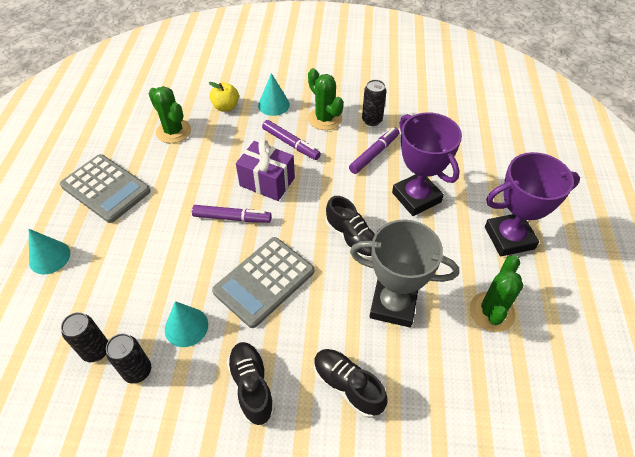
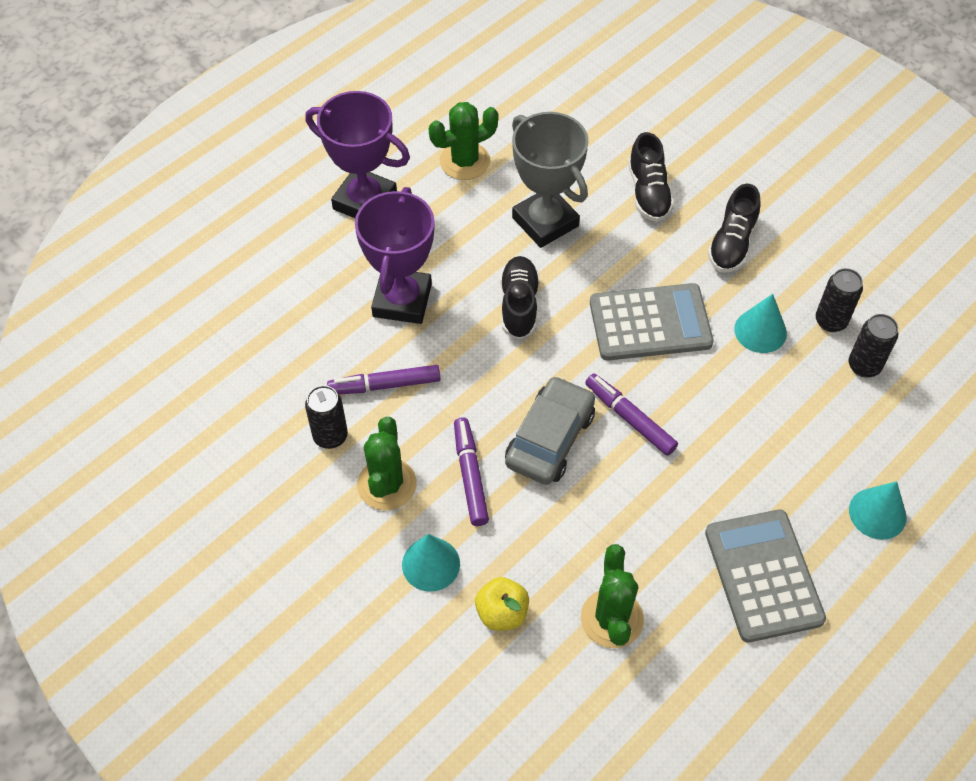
camera: 140 degrees left, 5 degrees up
purple gift [236,139,295,201] -> grey car [505,376,595,485]

